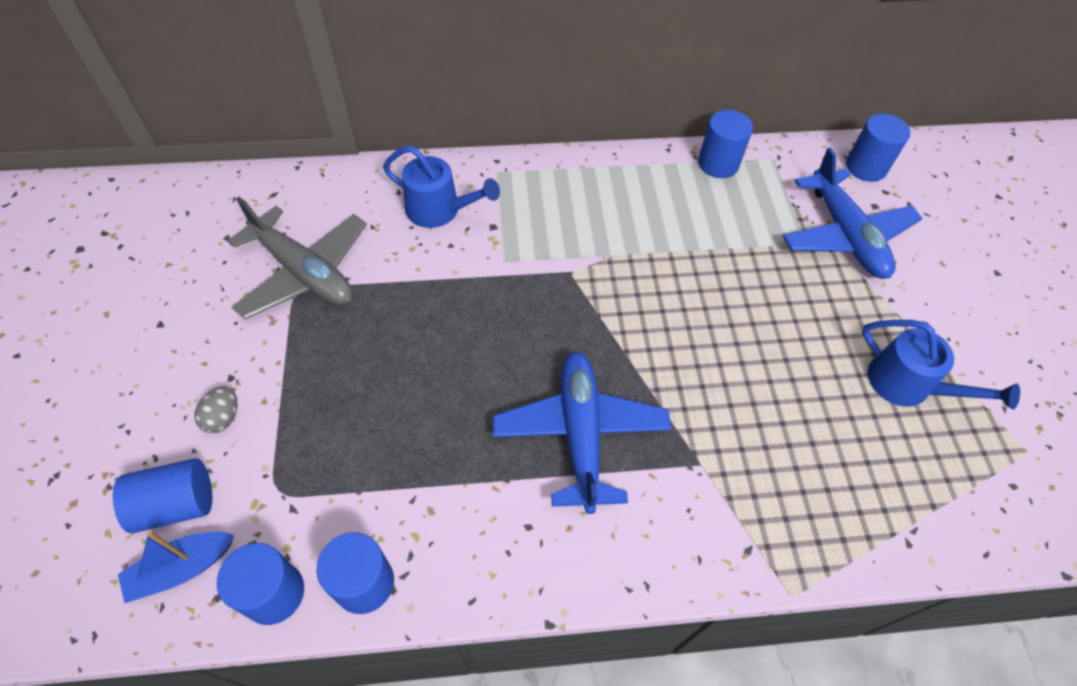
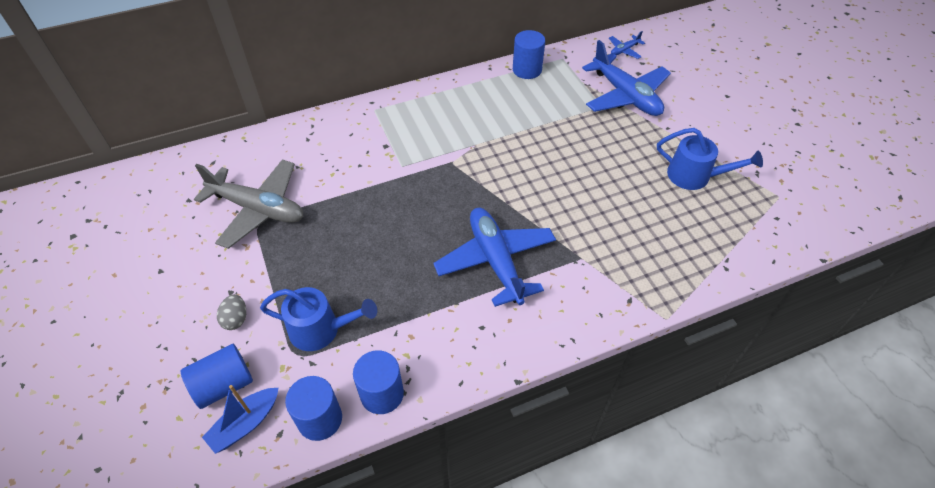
camera: 15 degrees left, 5 degrees down
blue watering can [383,146,500,228] -> blue watering can moved to [260,287,377,351]
blue cylinder [846,114,911,182] -> blue plane [609,31,645,59]

